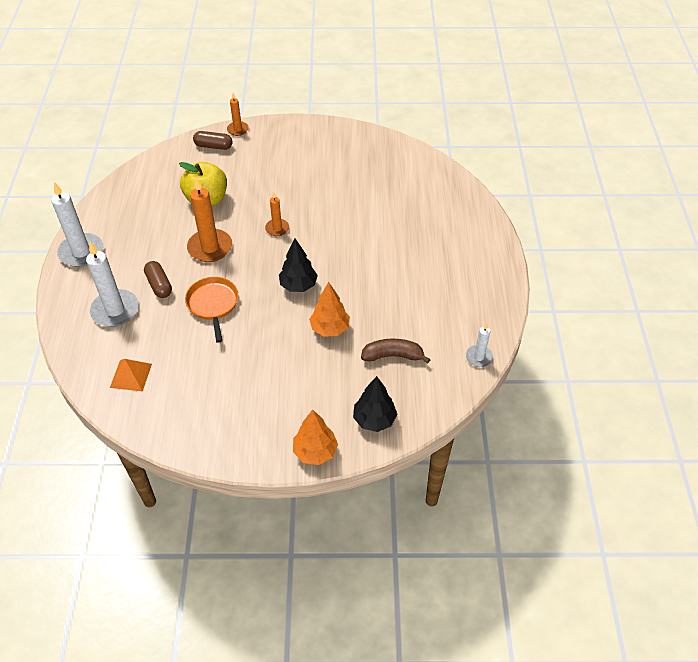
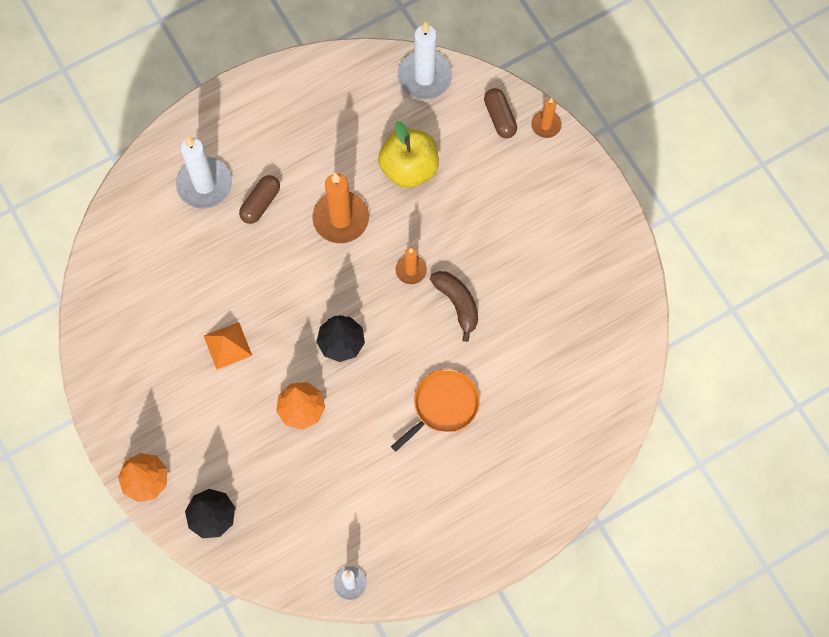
camera: 60 degrees right, 20 degrees up
white candle [51,182,103,267] -> white candle moved to [397,22,452,100]
orange pyramid [110,359,152,392] -> orange pyramid moved to [204,322,252,370]
orange pan [185,277,238,343] -> orange pan moved to [391,369,480,452]
brown banana [361,338,431,364] -> brown banana moved to [430,271,478,342]

